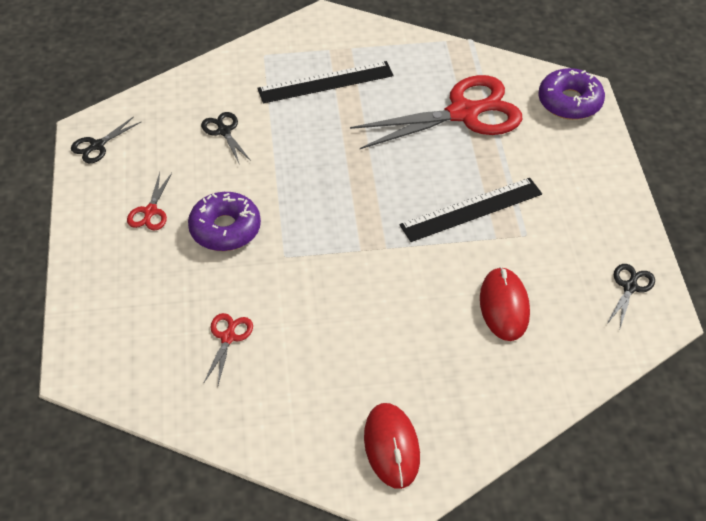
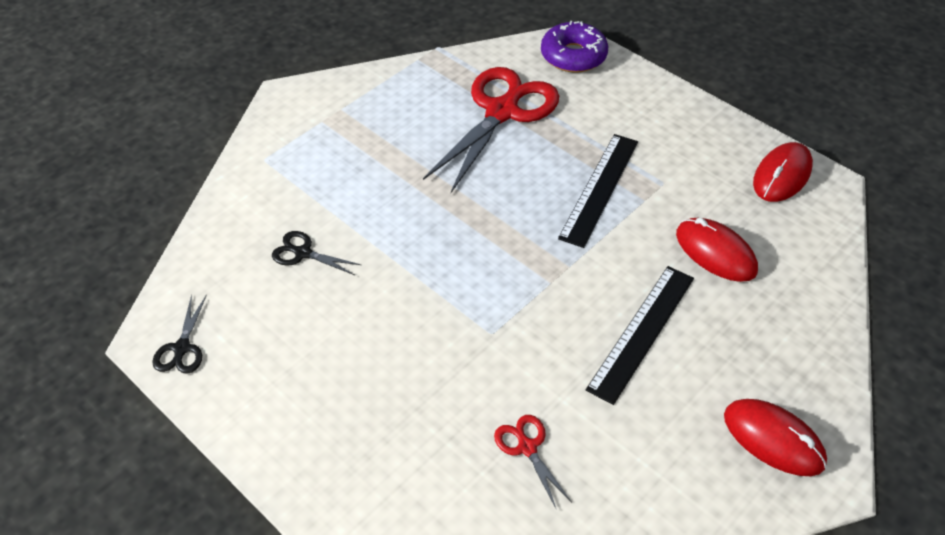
camera: 40 degrees left, 0 degrees up
red scissors [127,172,172,231] -> none
purple donut [188,192,261,251] -> none
black ruler [257,61,394,103] -> black ruler moved to [586,266,694,405]
black scissors [606,264,655,328] -> red mouse [753,142,813,202]

